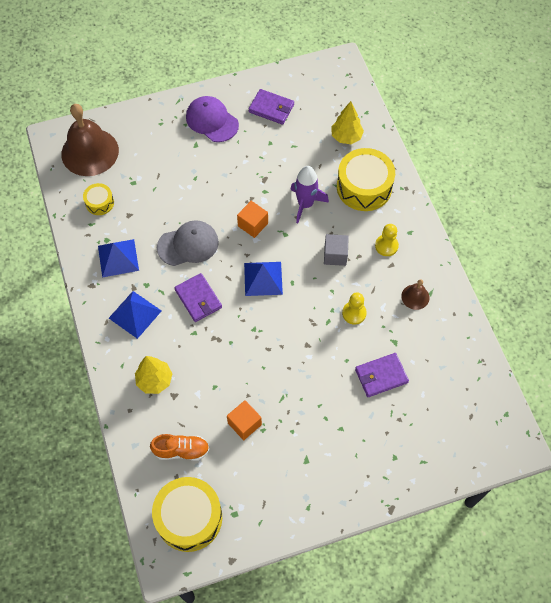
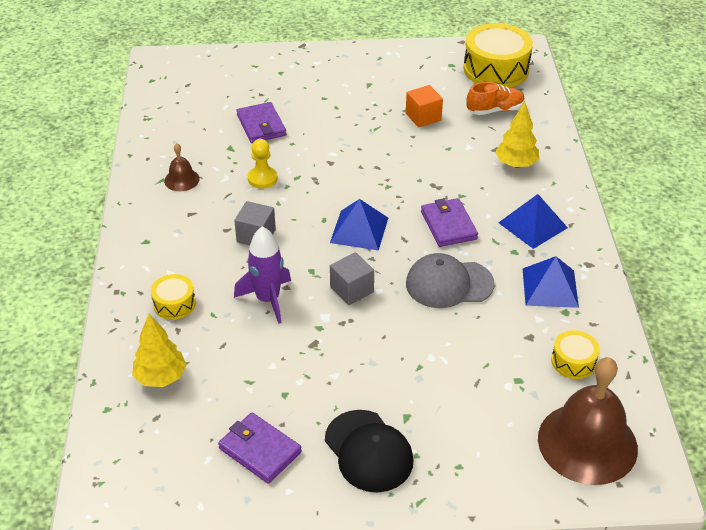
camera: 165 degrees left, 20 degrees down
orange shoe [150,434,209,461] -> orange shoe turned 150 degrees clockwise [467,82,525,115]
purple cap [186,96,239,142] -> black cap [325,410,414,492]
orange cube [237,201,268,238] -> grey cube [330,252,374,305]
yellow drum [337,148,395,211] -> yellow drum [151,274,196,320], size x0.51
purple wallet [355,353,409,397] -> purple wallet turned 75 degrees clockwise [236,102,286,143]
yellow pawn [375,224,399,256] -> none

